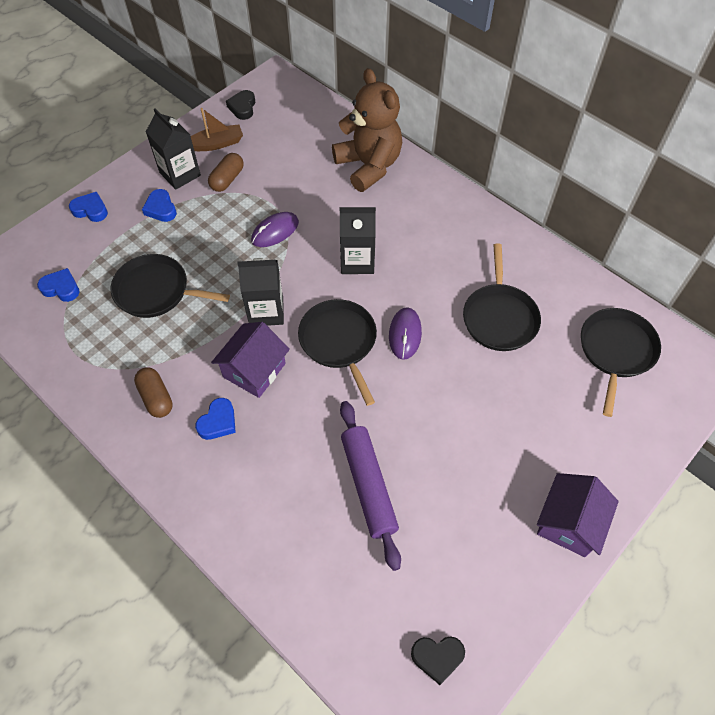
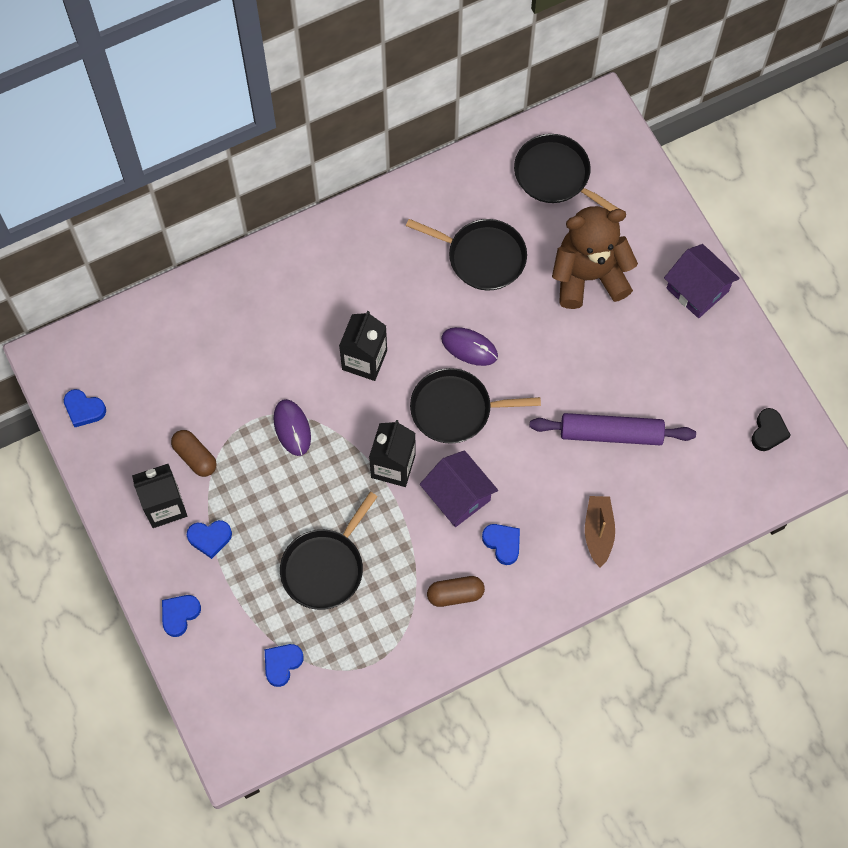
camera: 70 degrees left, 10 degrees up
brown boat [191,108,243,151] -> brown boat moved to [585,496,615,568]
black heart [226,90,256,120] -> blue heart [64,389,106,427]
brown teddy bear [332,68,402,192] -> brown teddy bear moved to [552,206,638,309]

